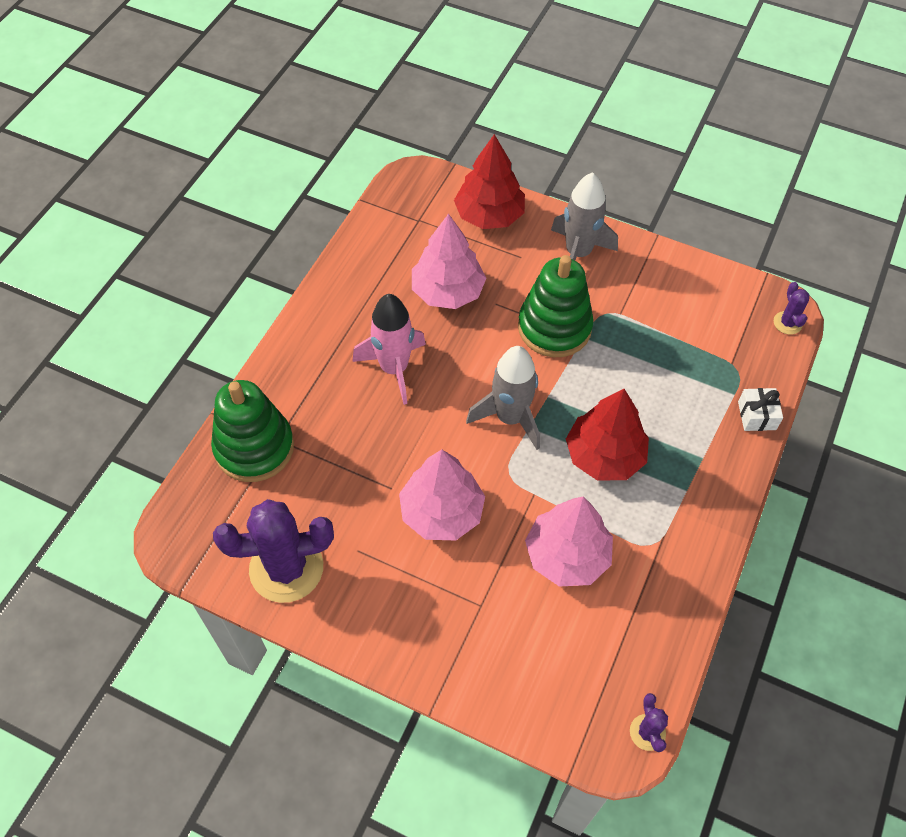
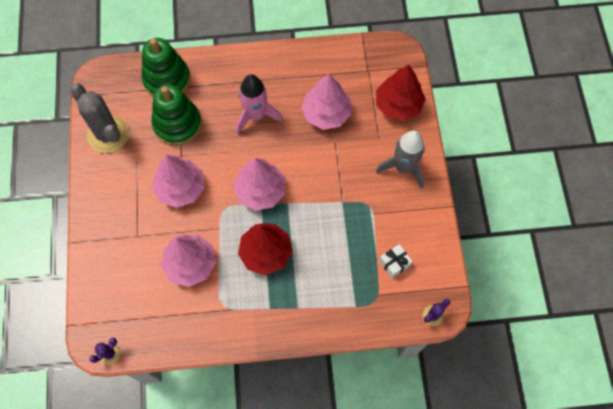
camera: 60 degrees right, 10 degrees up
purple cactus [213,499,334,603] -> grey cactus [70,84,129,153]
grey rocket [466,346,540,450] -> pink tree [233,158,285,211]
green stacking toy [518,255,594,357] -> green stacking toy moved to [151,84,202,146]
white gift [738,388,783,431] -> white gift moved to [379,244,412,278]

